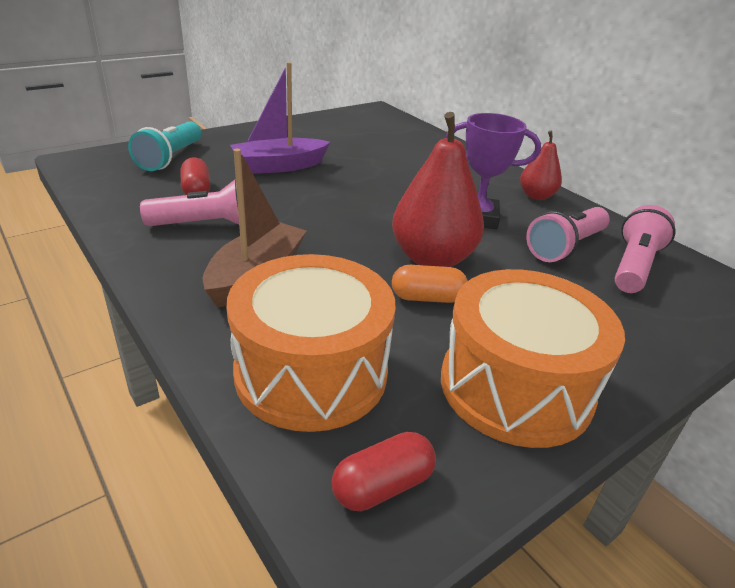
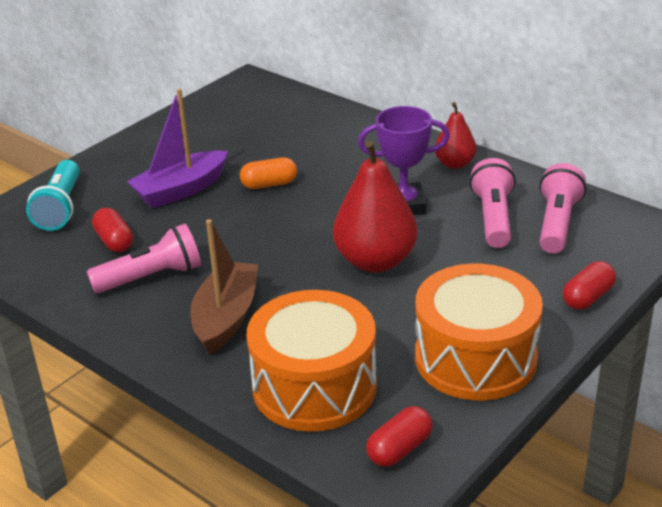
camera: 10 degrees left, 0 degrees up
orange capsule [392,265,468,303] -> orange capsule moved to [240,157,297,189]
pink flashlight [526,207,610,262] -> pink flashlight turned 150 degrees clockwise [470,158,516,248]
none -> red capsule [563,261,616,310]

